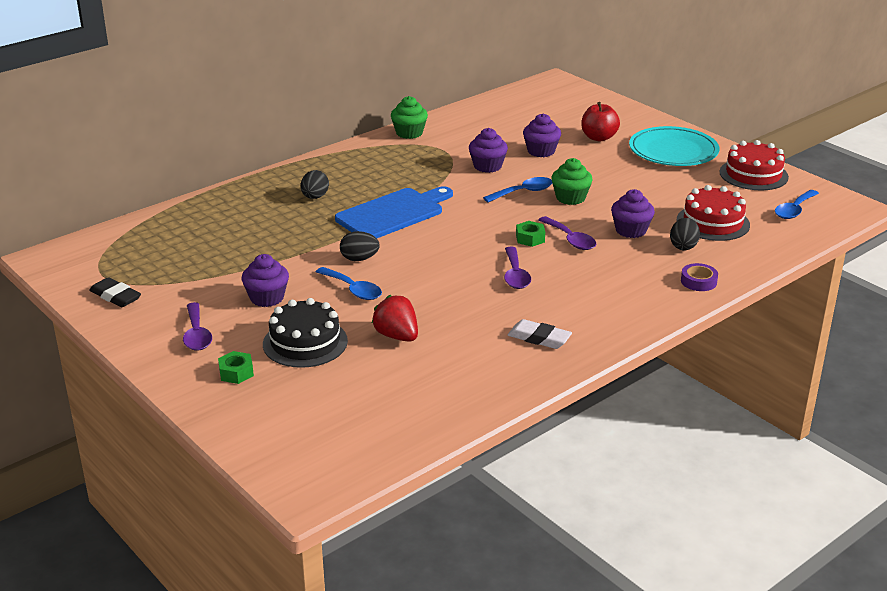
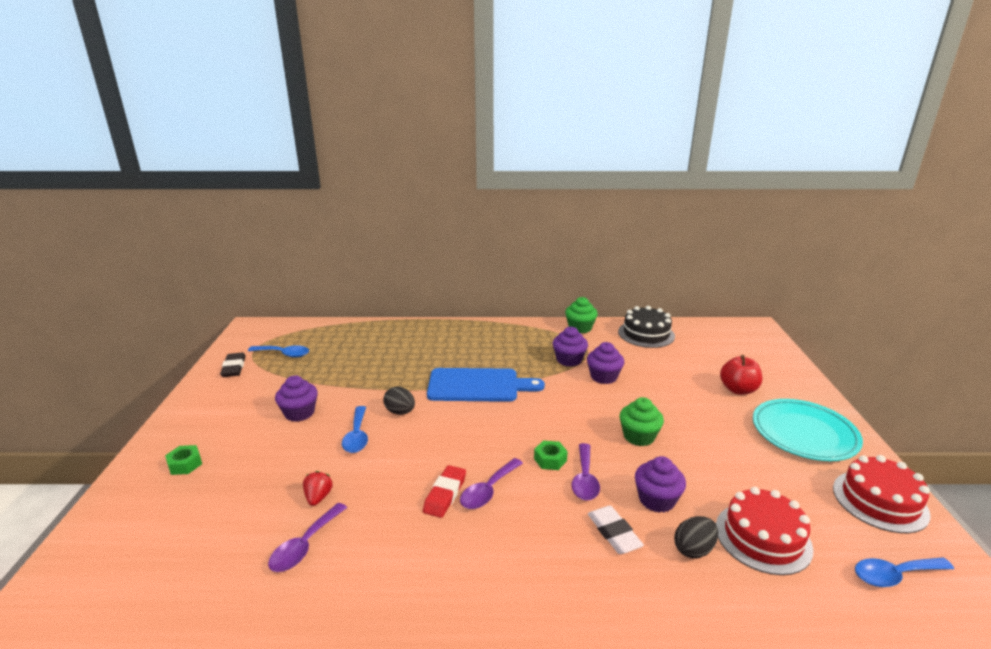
camera: 40 degrees right, 5 degrees down
purple spoon [183,302,212,351] -> purple spoon moved to [268,503,347,572]
black cake [263,298,348,368] -> black cake moved to [618,306,675,348]
black egg [301,170,329,199] -> none
red strawberry [371,295,418,342] -> red strawberry [303,471,333,506], size x0.65
blue spoon [483,177,552,202] -> blue spoon moved to [248,345,309,358]
white eraser [508,319,572,349] -> white eraser moved to [588,506,644,554]
purple cupcake [523,113,561,157] -> purple cupcake moved to [553,327,588,367]
purple tape [681,263,718,291] -> none
none -> red eraser [423,465,466,518]

